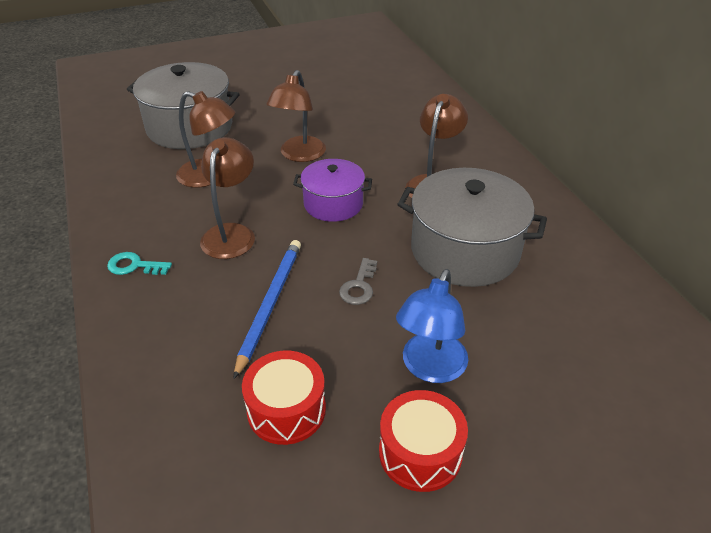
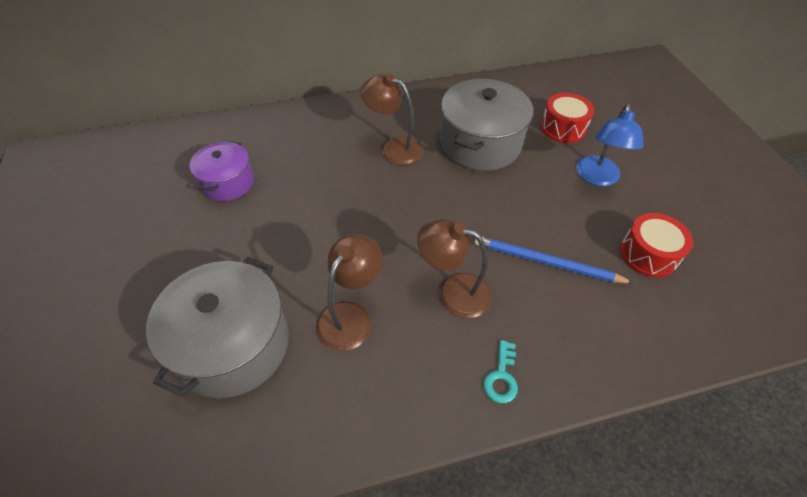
camera: 85 degrees left, 10 degrees up
brown lamp [266,70,326,162] -> none
purple pot [293,159,372,222] -> purple pot moved to [190,141,254,201]
grey key [339,258,377,305] -> none
red drum [379,390,468,492] -> red drum moved to [541,93,594,143]
blue lamp [396,269,468,383] -> blue lamp turned 75 degrees clockwise [576,104,643,186]

